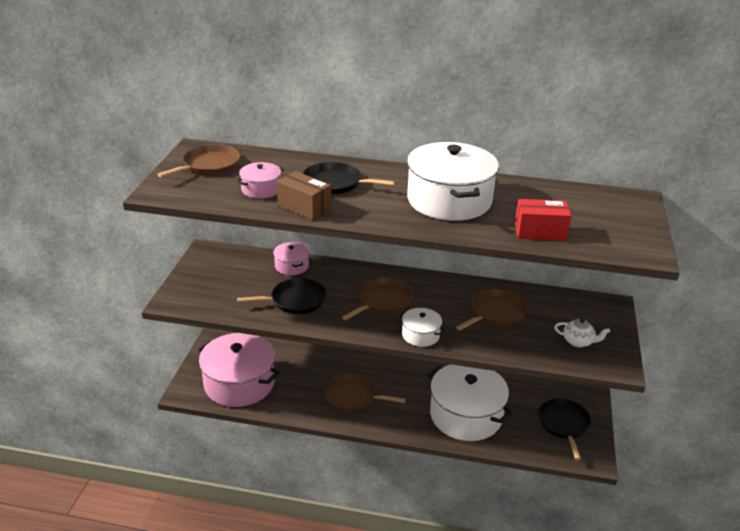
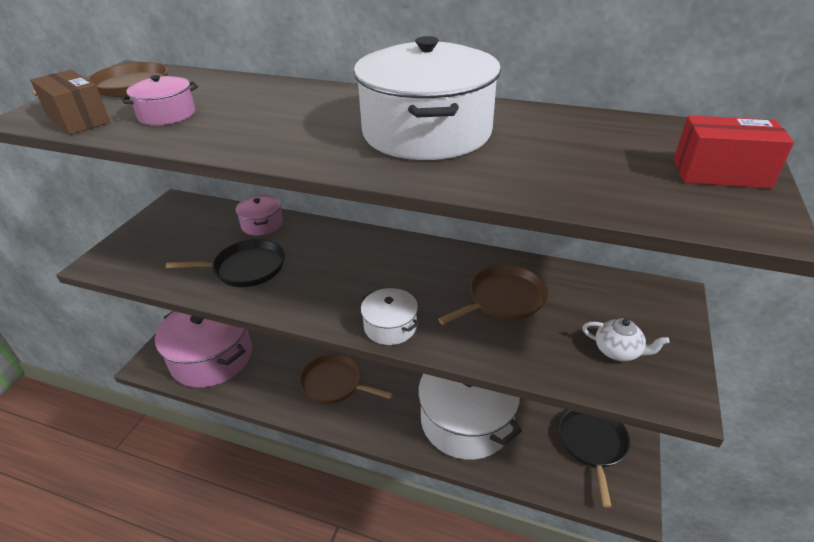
camera: 10 degrees right, 5 degrees up
brown box [277,171,331,220] -> brown box moved to [30,70,110,135]
black pan [303,162,396,194] -> none
brown pan [342,278,413,320] -> none
red box [515,199,571,241] -> red box moved to [674,116,794,189]

